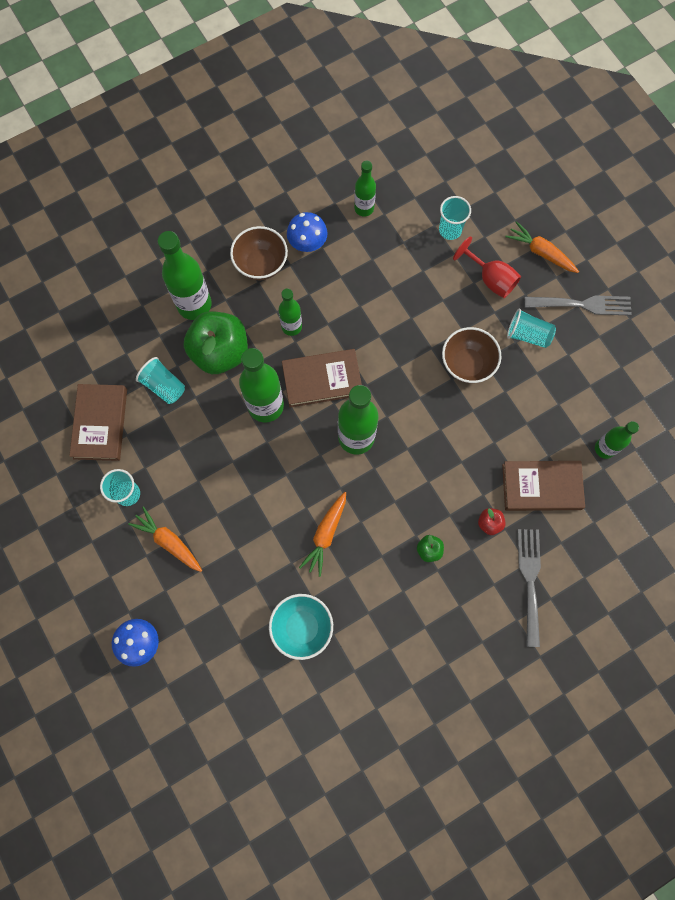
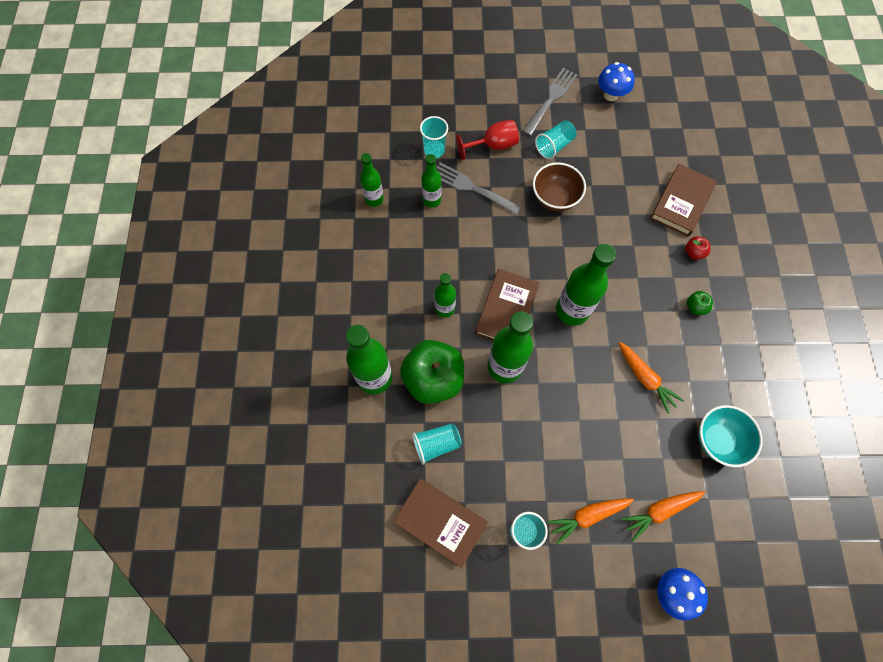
camera: 60 degrees left, 5 degrees down
brown bowl [230,226,288,280] -> none
blue mushroom [287,212,328,252] -> blue mushroom moved to [598,62,635,101]
orange carrot [505,221,579,273] -> orange carrot moved to [621,491,705,541]
grey fork [518,529,541,647] -> grey fork moved to [436,162,522,215]
green bottle [595,421,639,459] -> green bottle moved to [421,154,442,208]

